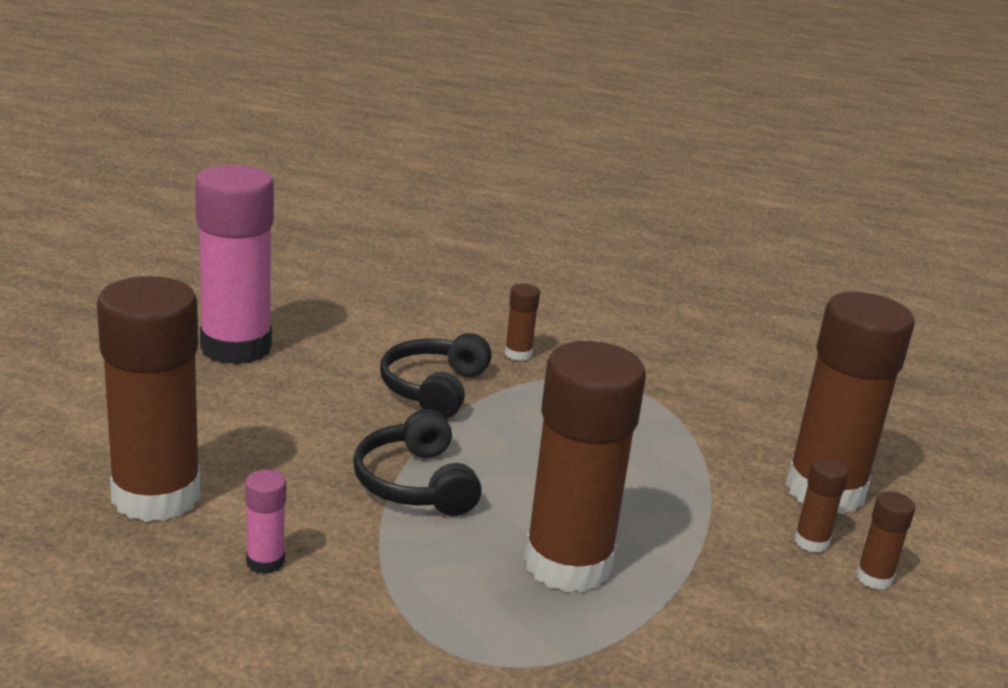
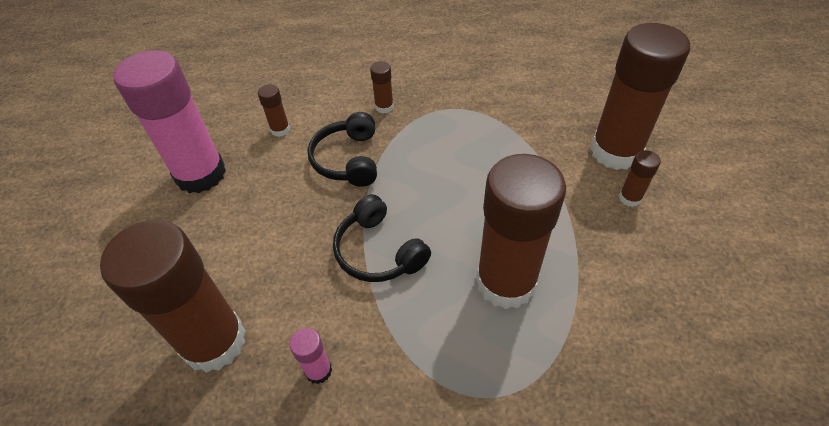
camera: 15 degrees left, 25 degrees up
brown glue stick [856,491,915,590] -> brown glue stick moved to [258,84,290,137]

